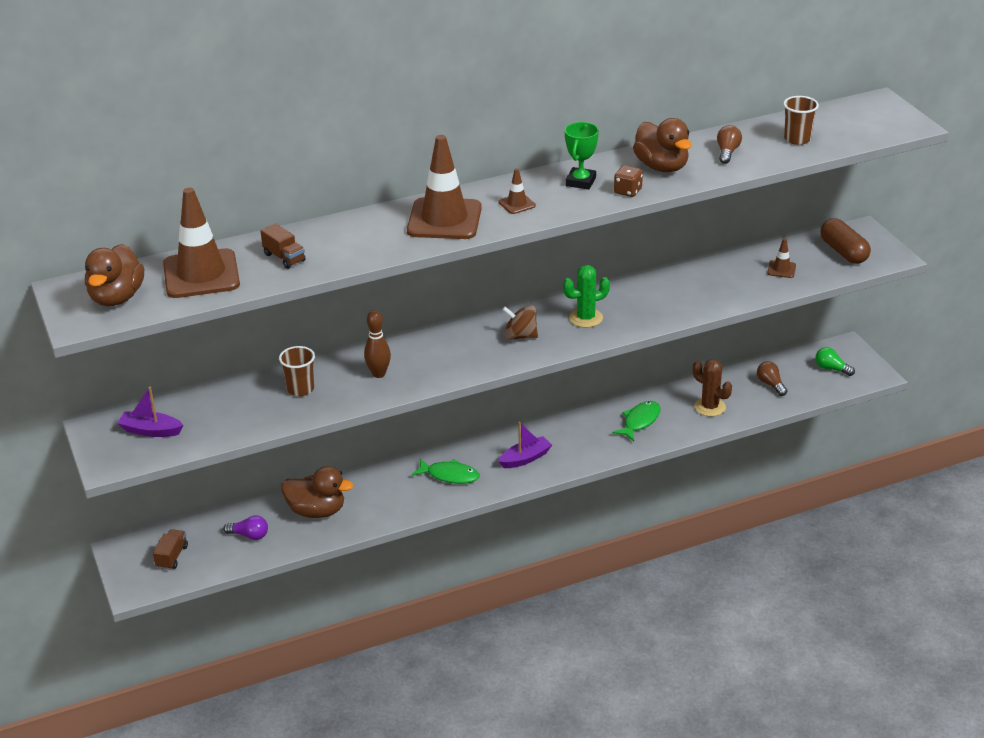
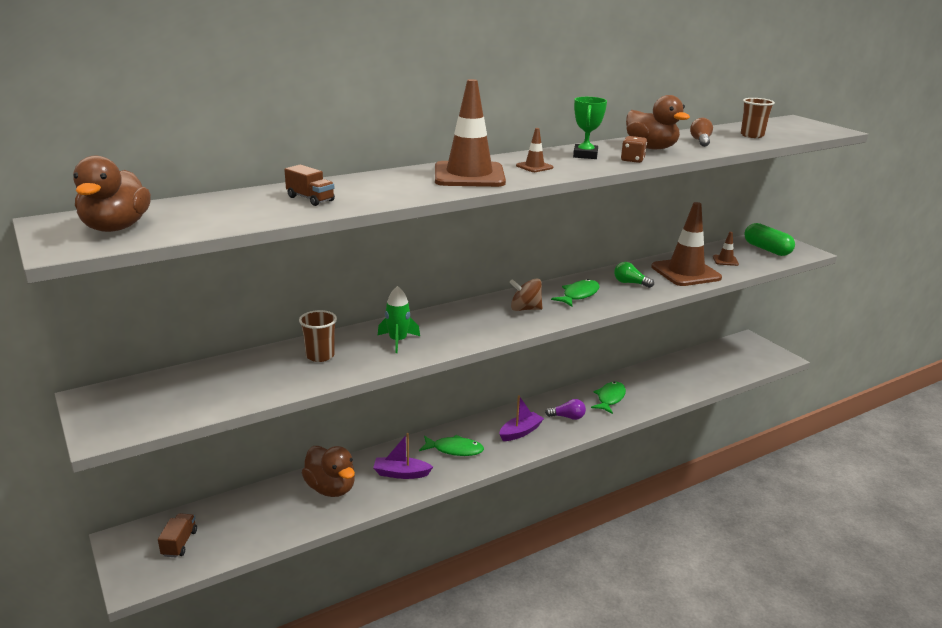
camera: 10 degrees left, 10 degrees down
purple boat [117,387,183,437] -> purple boat moved to [373,433,433,479]
brown traffic cone [163,188,240,298] -> brown traffic cone moved to [651,202,722,286]
purple light bulb [223,515,268,540] -> purple light bulb moved to [545,399,586,420]
brown duck [281,466,353,518] -> brown duck turned 45 degrees clockwise [302,446,355,497]
brown bowling pin [364,310,391,378] -> green rocket [378,286,420,353]
green cactus [563,265,610,328] -> green fish [551,279,600,307]
brown cactus [693,359,732,417] -> none
brown light bulb [757,361,787,396] -> none
green light bulb [815,347,855,376] -> green light bulb moved to [614,262,654,288]
brown capsule [820,218,871,264] -> green capsule [744,223,795,256]

